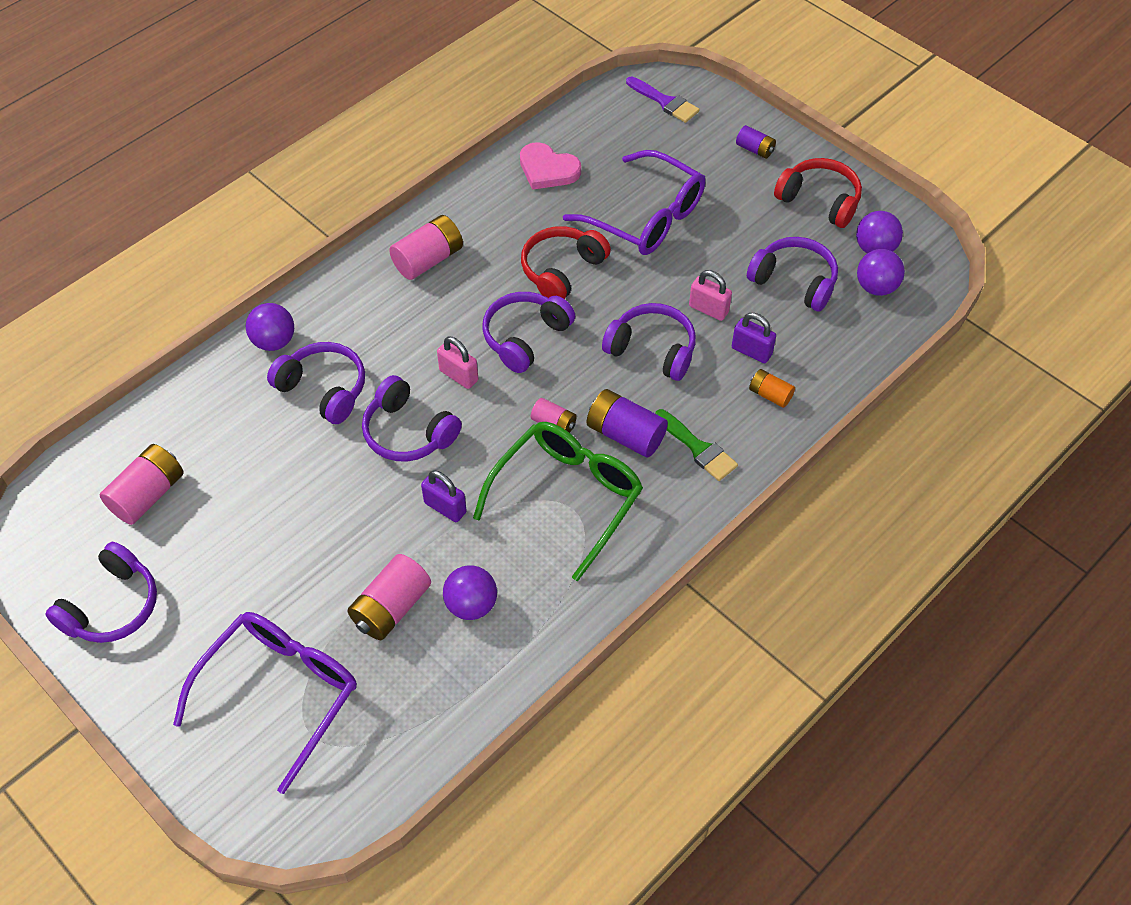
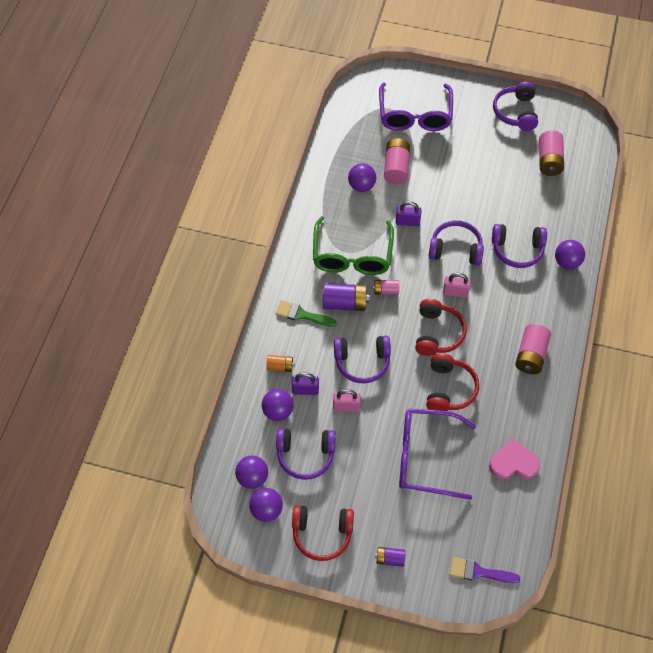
camera: 150 degrees right, 5 degrees up
purple headphones [482,292,575,373] -> red headphones [415,299,467,356]
none -> purple ball [262,389,294,421]

